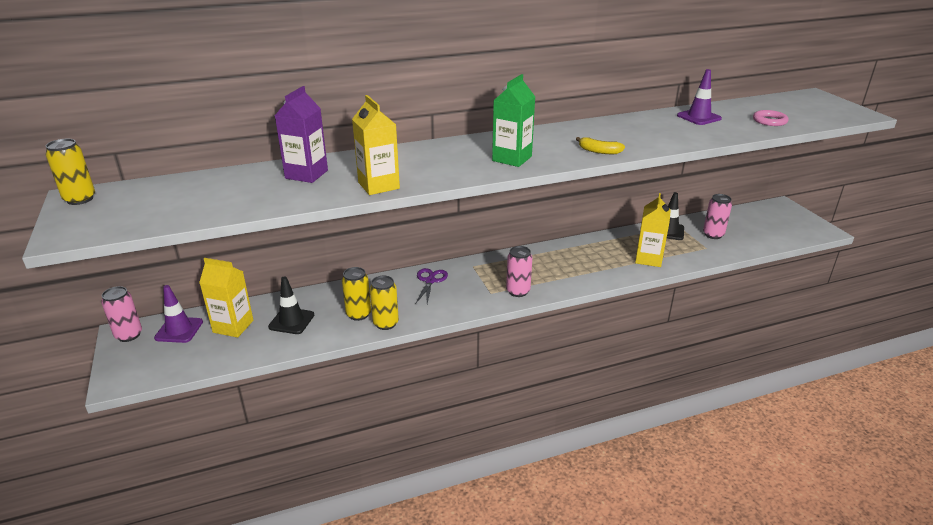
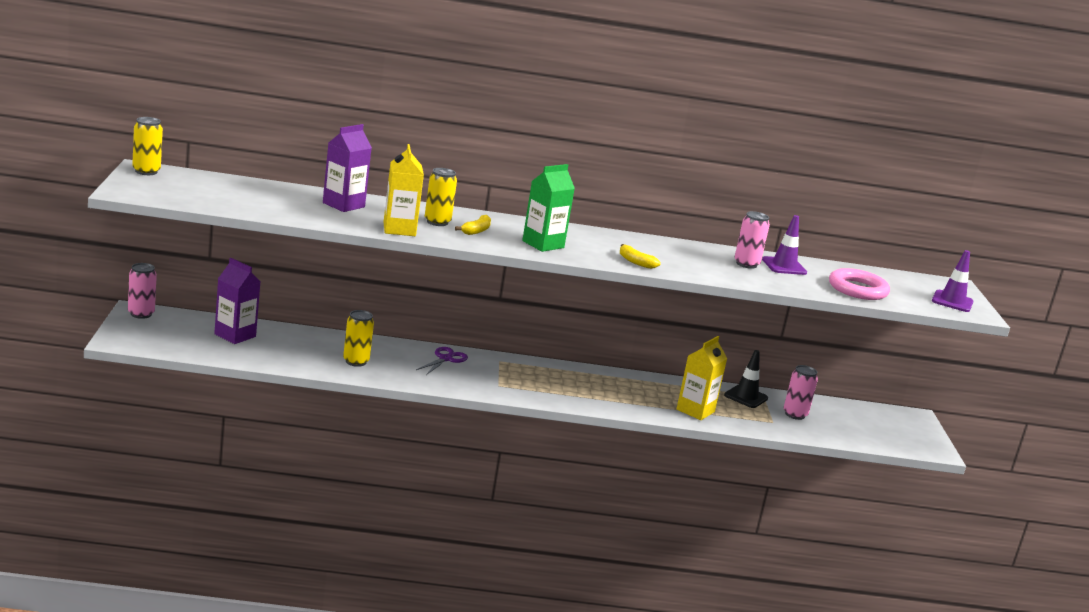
camera: 15 degrees right, 10 degrees down
purple traffic cone [154,285,203,343] -> purple traffic cone moved to [932,250,973,312]
yellow carton [199,258,254,338] -> purple carton [214,258,260,344]
black traffic cone [268,276,314,334] -> none
yellow can [370,276,399,330] -> yellow can moved to [425,168,457,226]
pink can [506,246,532,297] -> pink can moved to [735,211,770,269]
pink ring [753,110,789,126] -> pink ring [829,268,890,300], size x1.61
none -> yellow banana [455,215,491,235]

